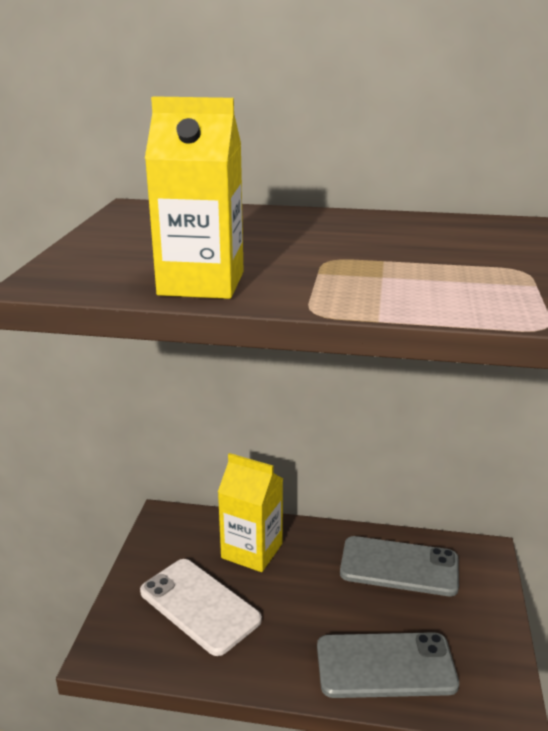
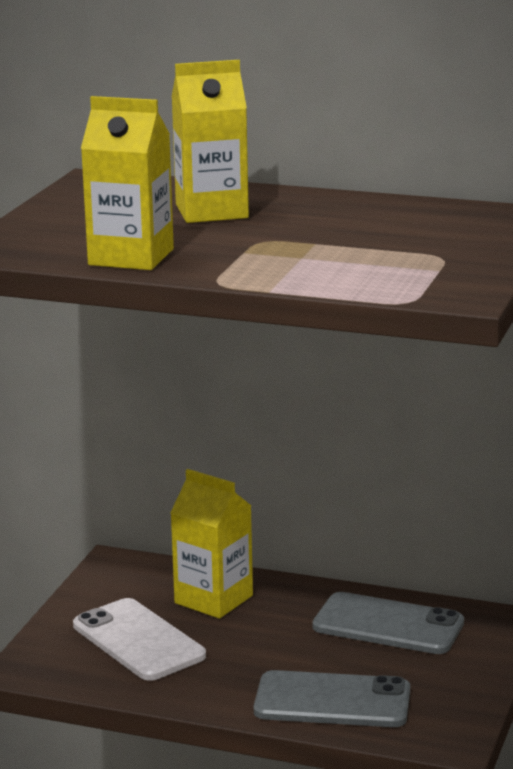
camera: 10 degrees right, 5 degrees down
none -> yellow carton [172,60,249,223]

